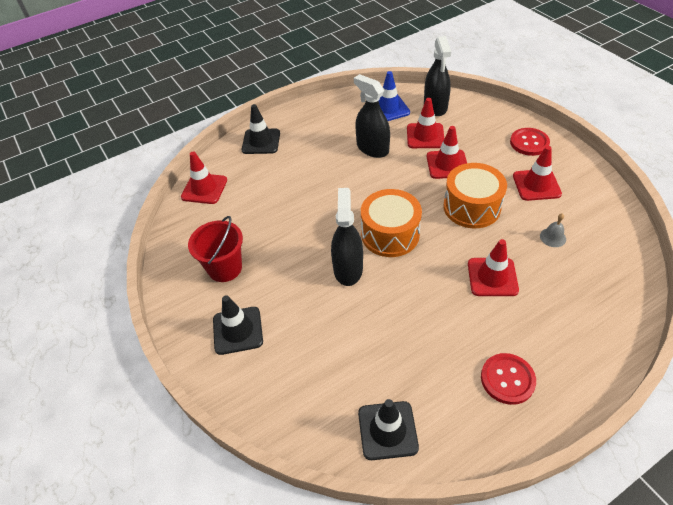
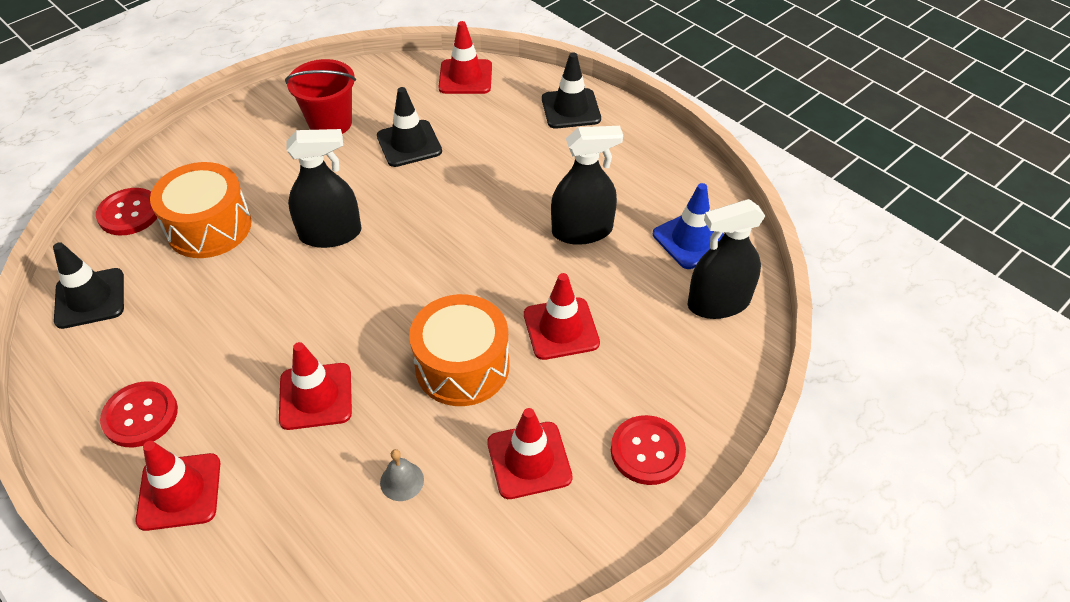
camera: 75 degrees right, 0 degrees up
black traffic cone [213,295,263,355] -> black traffic cone moved to [377,87,442,167]
black spray bottle [354,74,390,158] -> black spray bottle turned 45 degrees clockwise [551,126,623,245]
orange drum [361,189,422,257] -> orange drum moved to [150,162,251,258]
red traffic cone [407,98,444,148] -> red traffic cone moved to [135,441,220,531]
none -> red button [96,188,157,235]

